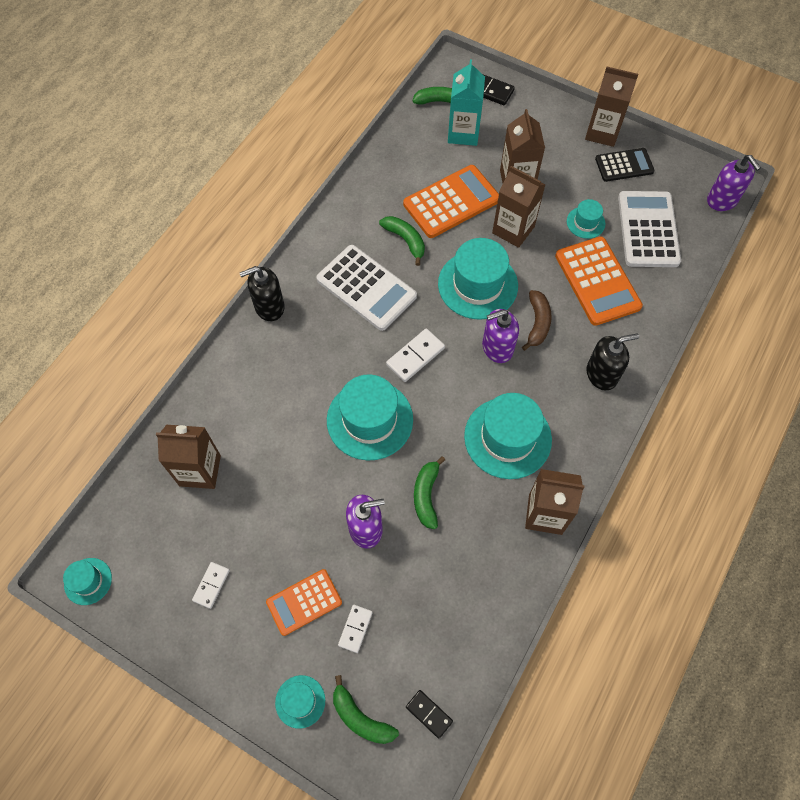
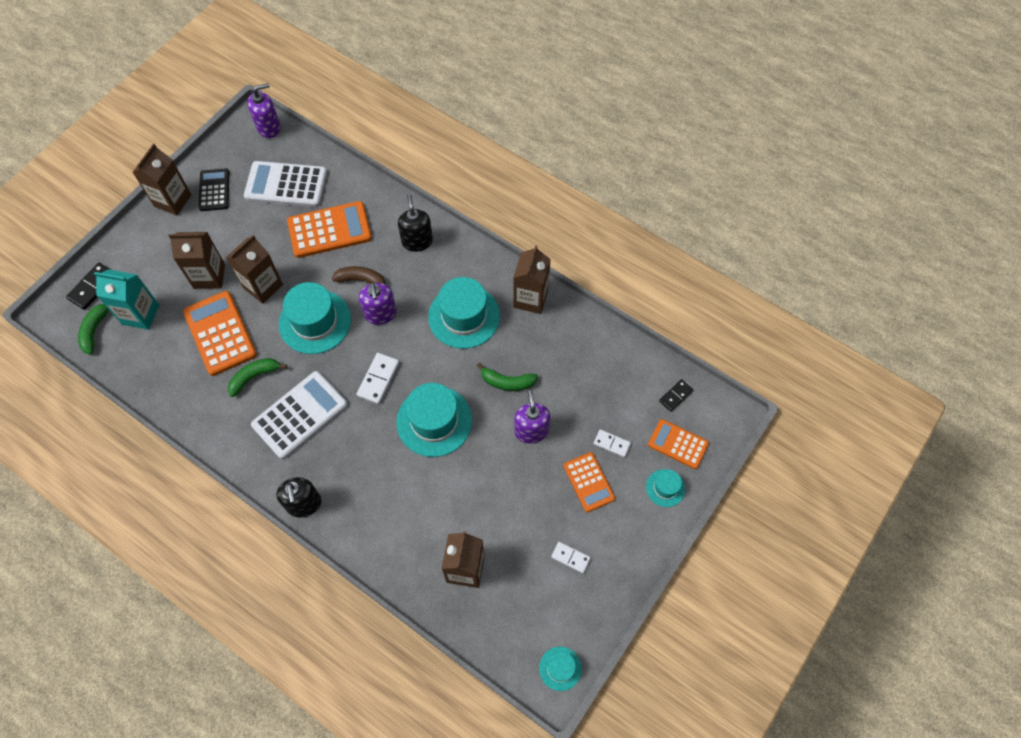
camera: 85 degrees left, 0 degrees up
green banana [333,675,399,744] -> orange calculator [648,419,709,469]
white domino [386,329,445,382] -> white domino turned 60 degrees clockwise [356,353,400,404]
turquoise hat [567,199,605,239] -> none

